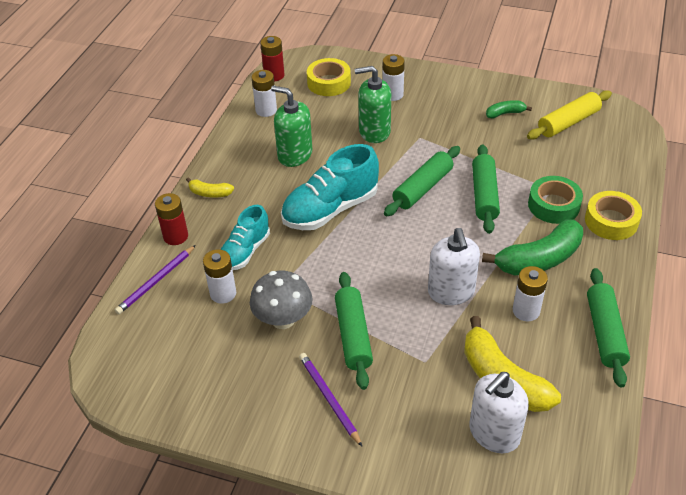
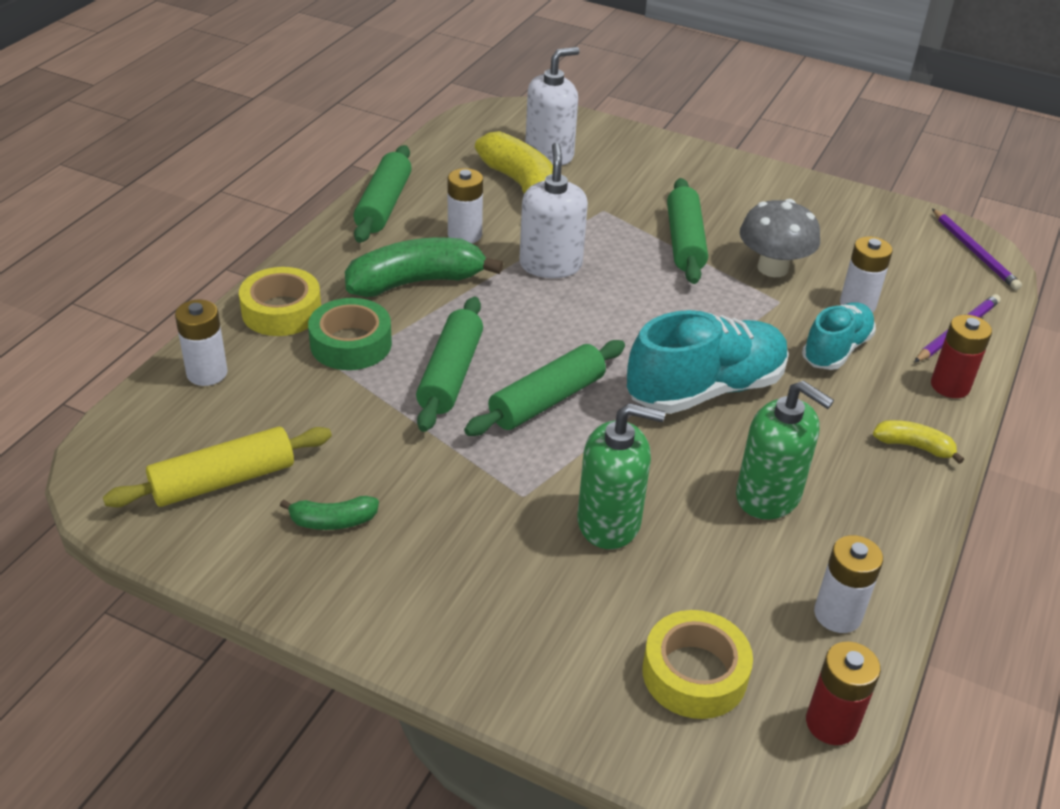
camera: 175 degrees left, 5 degrees down
purple pencil [299,353,362,447] -> purple pencil moved to [932,209,1022,290]
white battery [382,54,405,101] -> white battery moved to [175,300,228,386]

